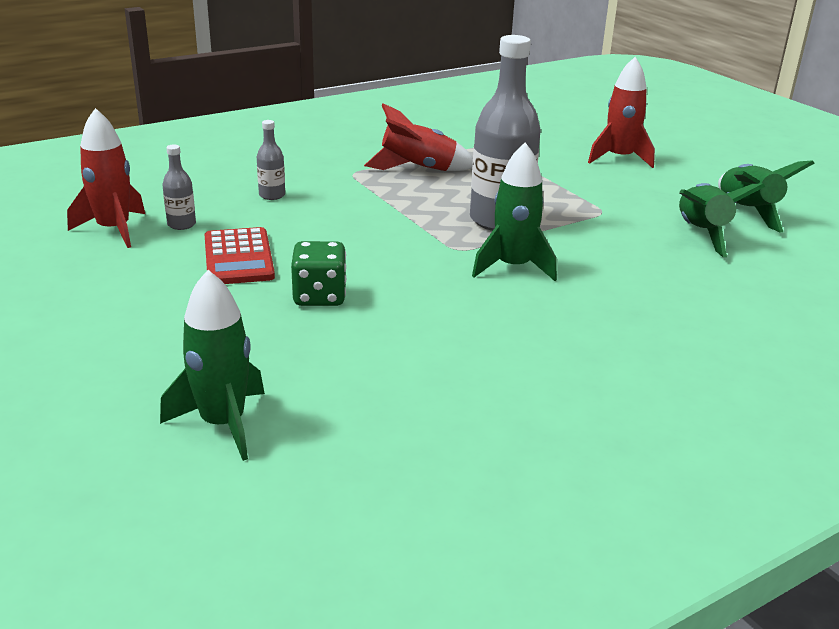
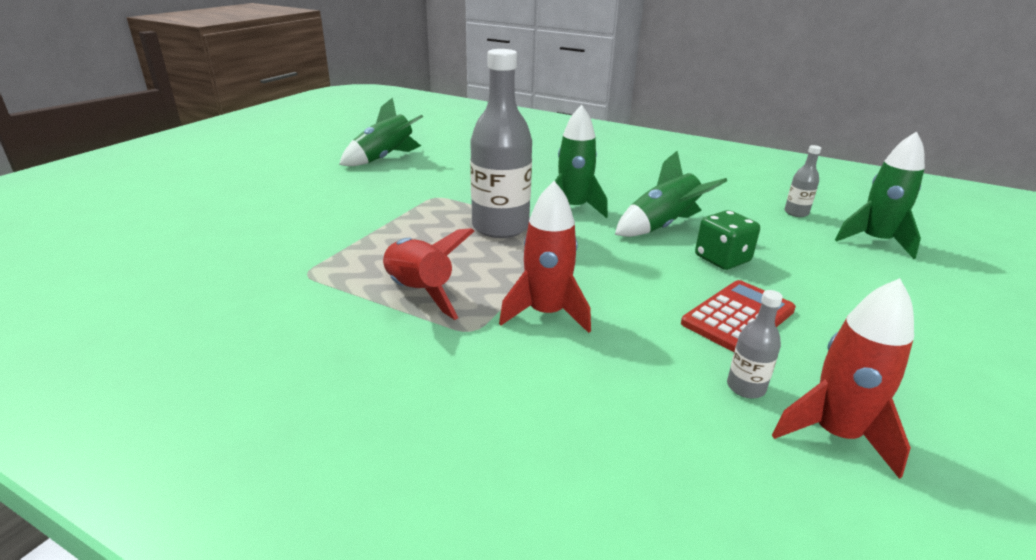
camera: 120 degrees left, 0 degrees up
grey bottle [257,120,285,200] -> grey bottle moved to [784,145,821,217]
red rocket [588,57,655,168] -> red rocket moved to [499,181,591,333]
green rocket [679,183,765,257] -> green rocket moved to [615,151,727,237]

